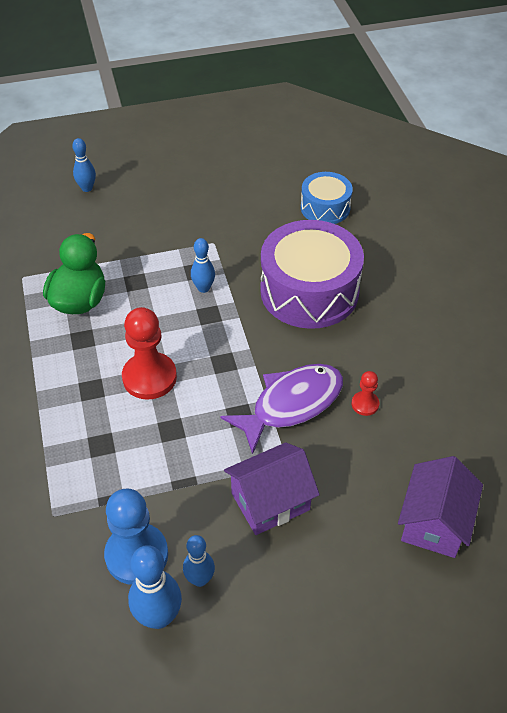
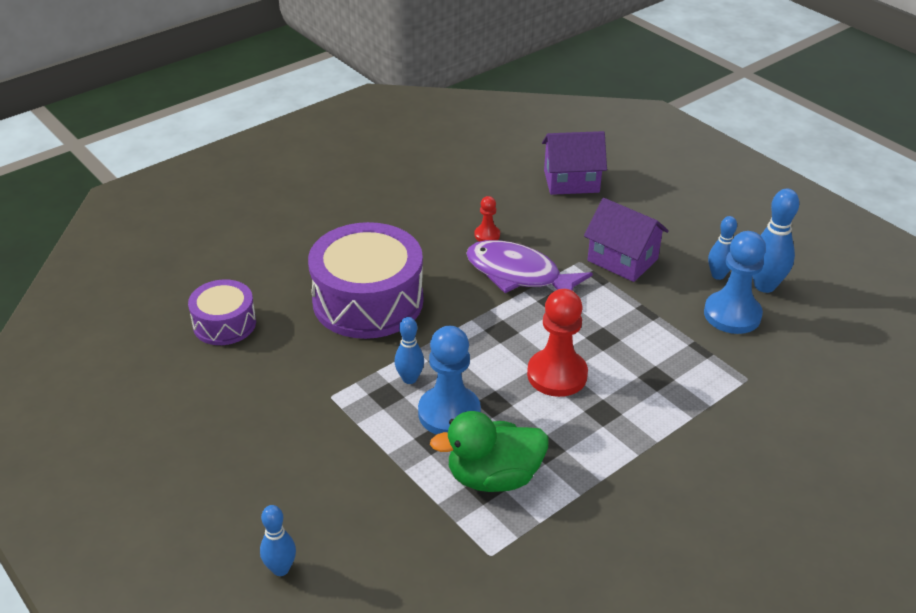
camera: 115 degrees left, 10 degrees down
blue drum [301,172,353,224] -> purple drum [188,279,256,345]
none -> blue pawn [418,326,481,435]

